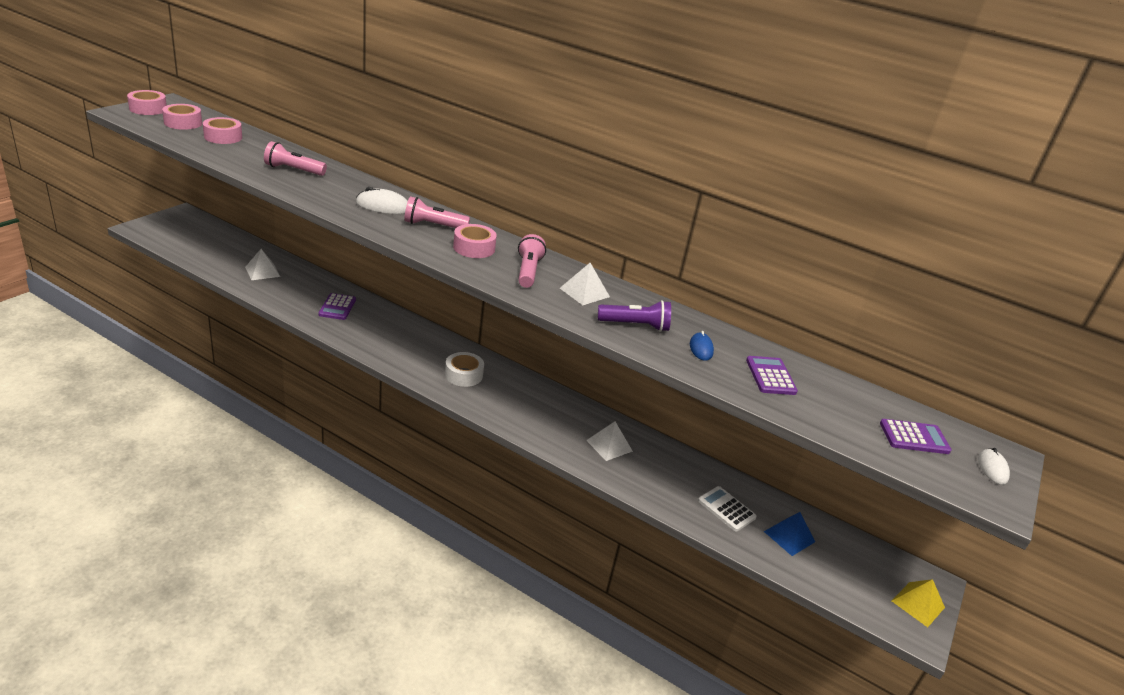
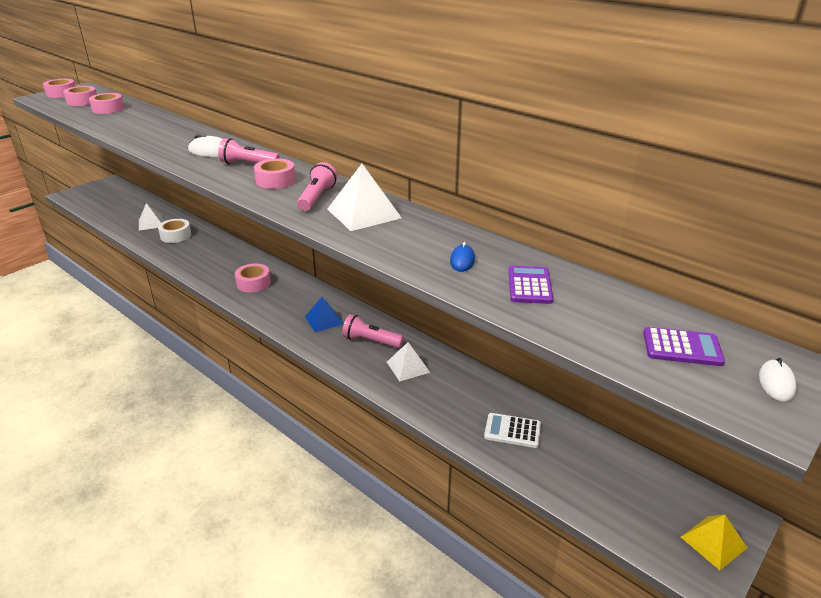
camera: 15 degrees right, 0 degrees up
pink flashlight [264,141,327,176] -> pink flashlight moved to [342,314,404,348]
purple calculator [318,293,356,320] -> none
white tape [445,352,484,387] -> white tape moved to [158,219,191,243]
white pyramid [560,263,610,305] -> white pyramid [328,164,402,231], size x1.56
purple flashlight [598,300,671,332] -> none
white calculator [698,486,757,531] -> white calculator turned 45 degrees counterclockwise [484,413,541,448]
blue pyramid [764,512,815,556] -> blue pyramid moved to [305,297,344,332]
none -> pink tape [235,263,271,293]

